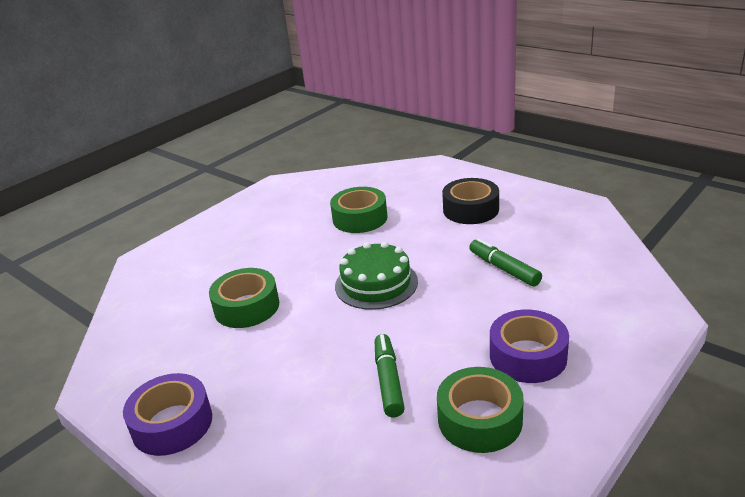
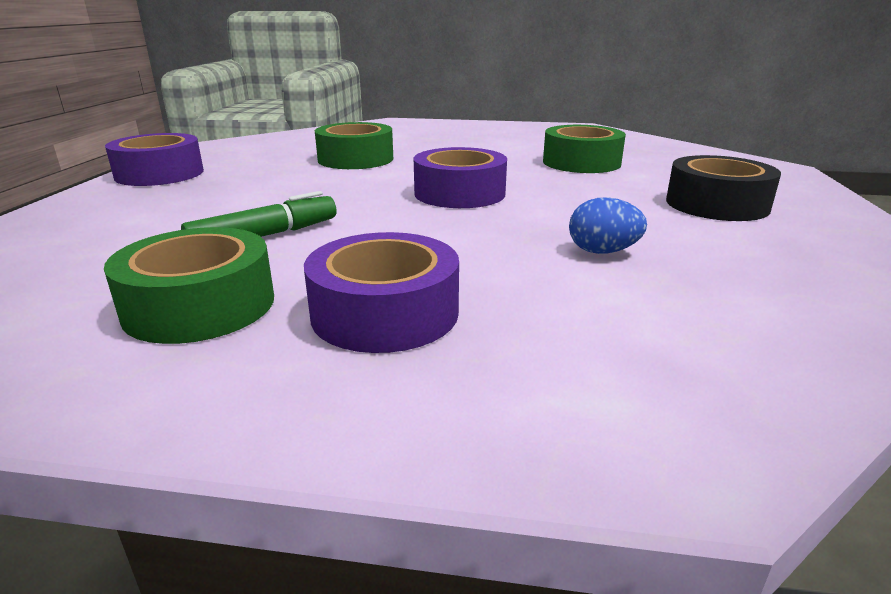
camera: 55 degrees right, 5 degrees down
green cake [335,242,418,310] -> purple tape [414,147,507,208]
green marker [469,238,542,287] -> blue egg [569,197,647,254]

